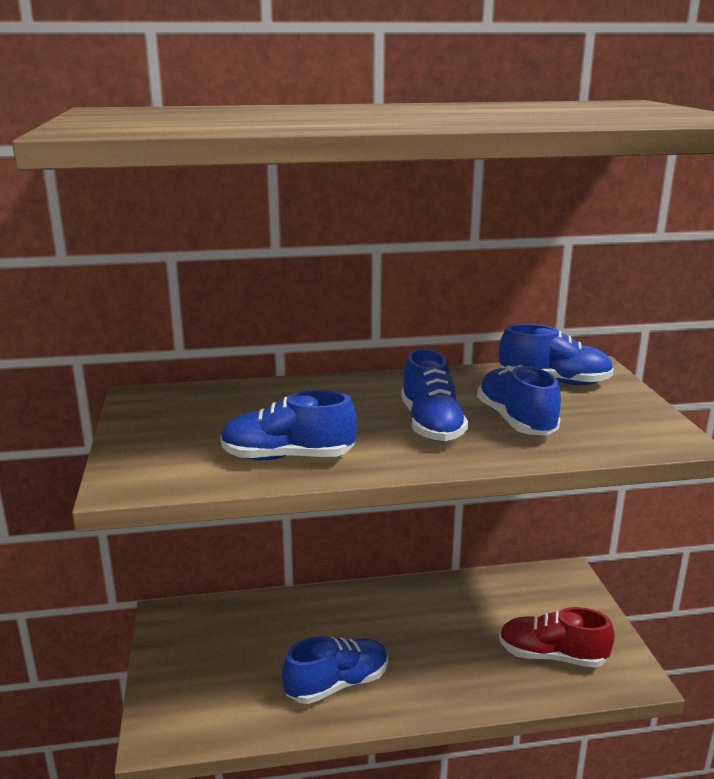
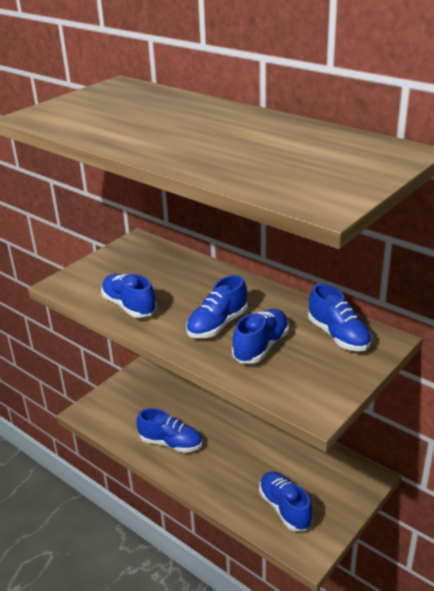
camera: 50 degrees right, 10 degrees up
red shoe [499,607,615,668] -> blue shoe [259,471,312,531]

